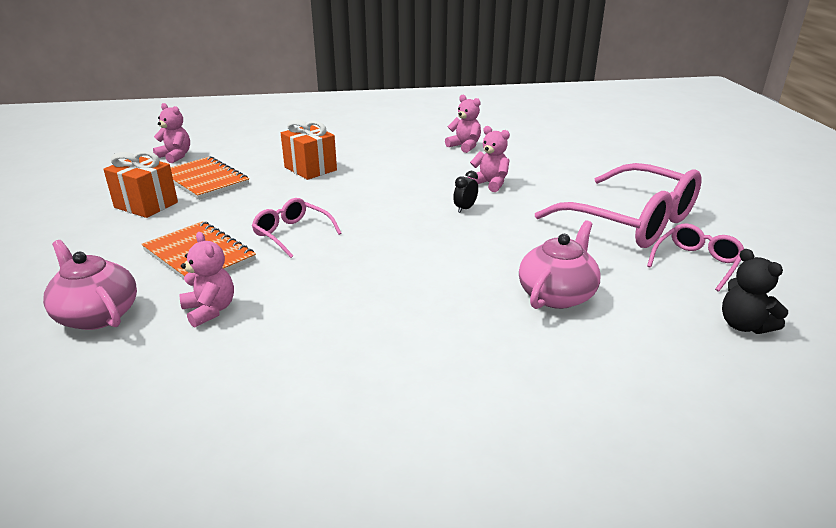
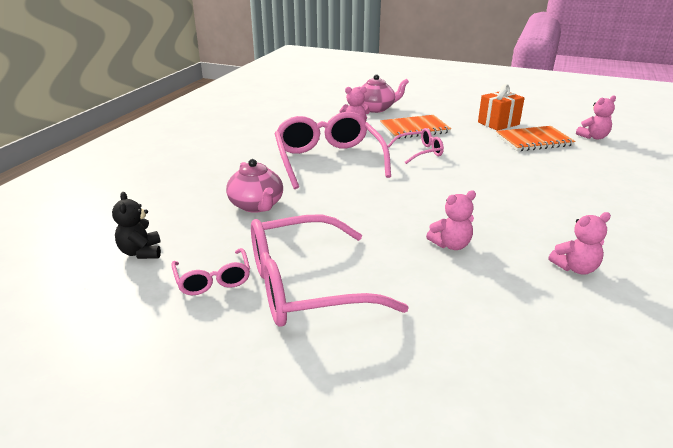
camera: 120 degrees right, 0 degrees up
orange gift [281,119,337,180] -> none
black clock [453,171,478,213] -> none
black teddy bear [722,249,788,334] -> black teddy bear turned 105 degrees counterclockwise [112,192,161,259]
none -> pink glasses [274,112,391,189]

